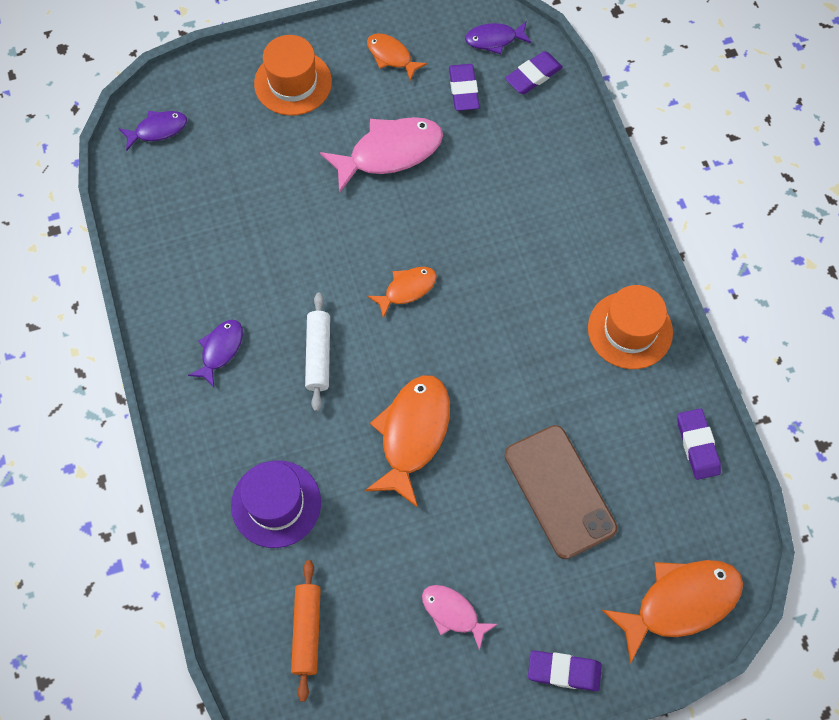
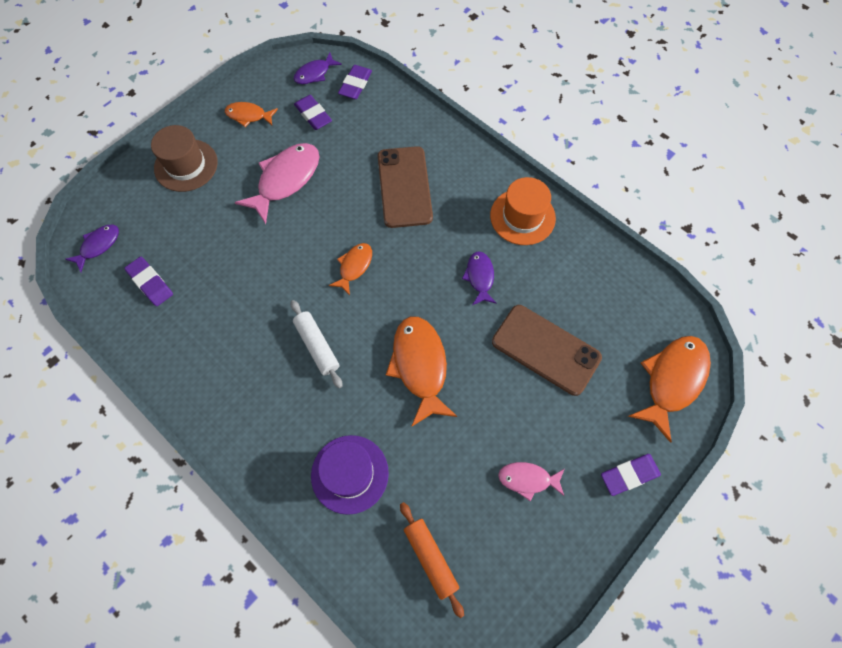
camera: 30 degrees left, 0 degrees up
purple fish [188,320,243,387] -> purple fish moved to [462,251,496,305]
orange hat [254,35,332,116] -> brown hat [151,125,218,192]
purple eraser [677,409,721,480] -> purple eraser moved to [124,257,173,306]
none -> brown phone [378,146,433,228]

